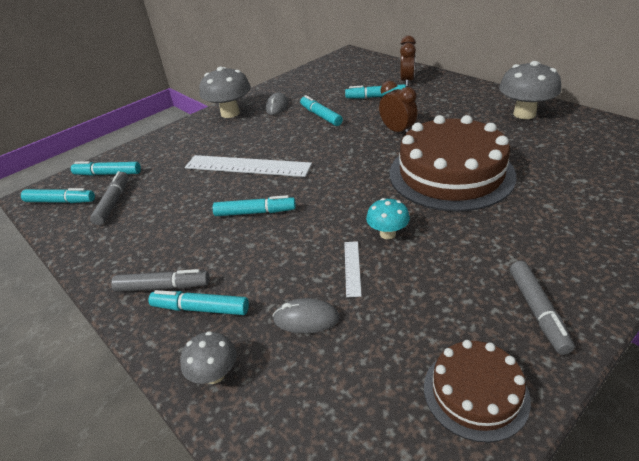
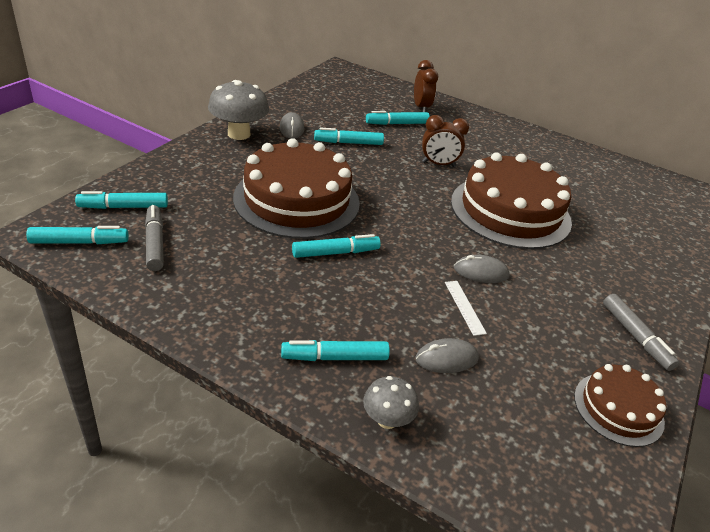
camera: 25 degrees left, 0 degrees up
grey marker [111,269,210,292] -> none
white ruler [185,155,312,177] -> brown cake [233,138,360,239]
turquoise marker [300,95,343,126] -> turquoise marker turned 45 degrees counterclockwise [314,128,384,145]
turquoise mushroom [366,198,410,239] -> grey mouse [454,255,510,283]
brown clock [379,81,418,133] -> brown clock turned 150 degrees clockwise [422,115,469,167]
grey mushroom [499,61,561,119] -> none

